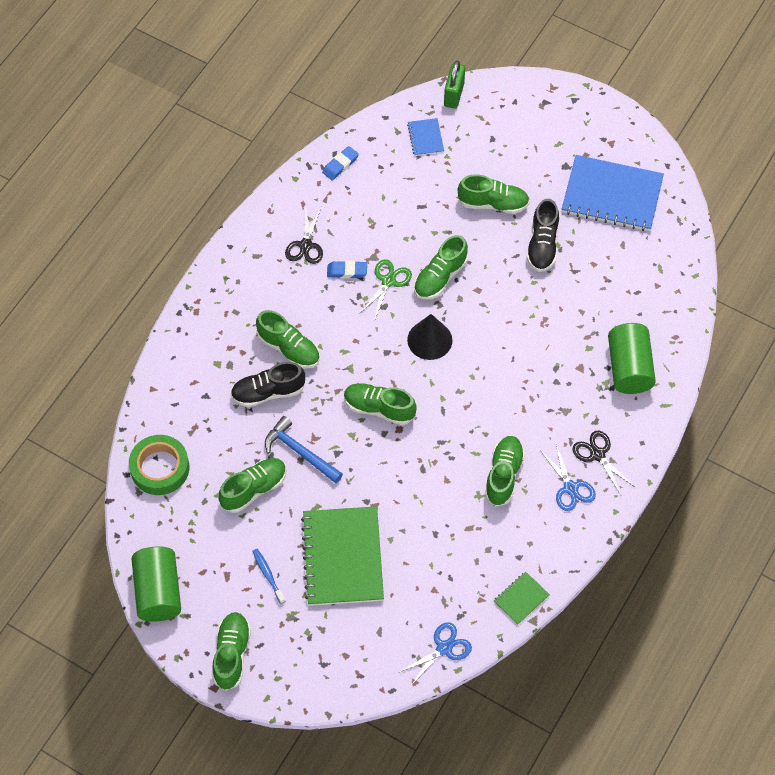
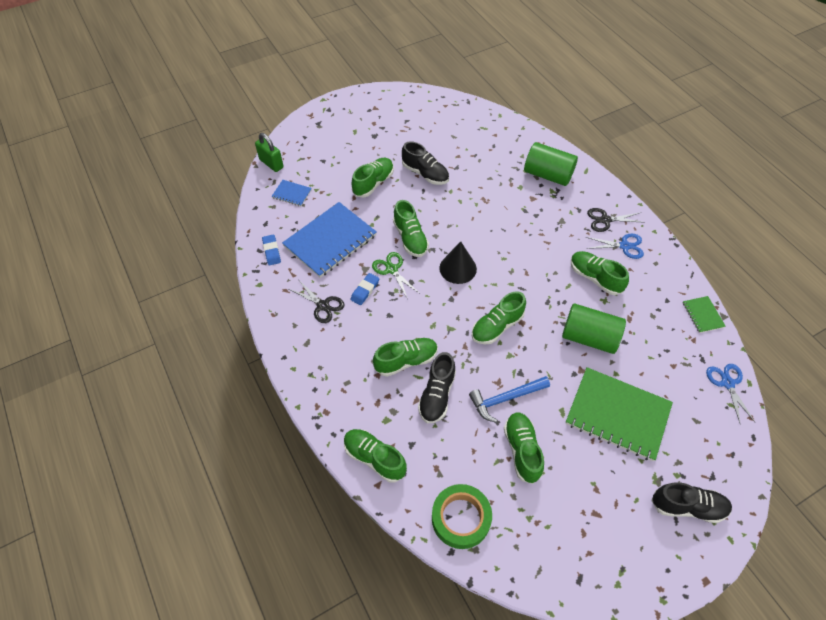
camera: 60 degrees left, 5 degrees down
green cylinder [131,546,181,622] -> green cylinder moved to [562,303,626,354]
green shoe [212,612,251,691] -> green shoe moved to [344,429,407,482]
blue toothbrush [252,549,285,604] -> none
blue notebook [562,155,664,231] -> blue notebook moved to [282,202,377,278]
none -> black shoe [651,482,732,523]

